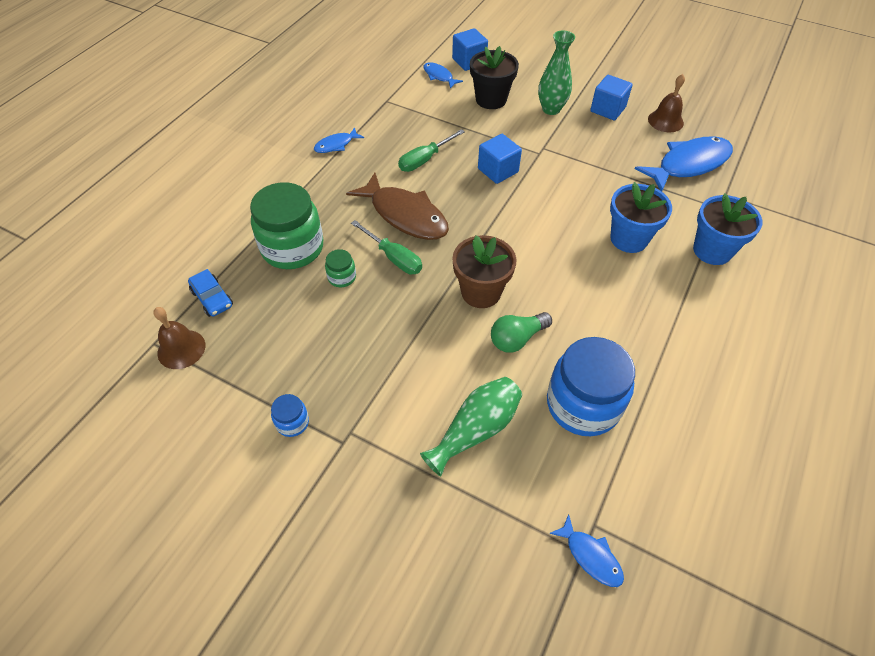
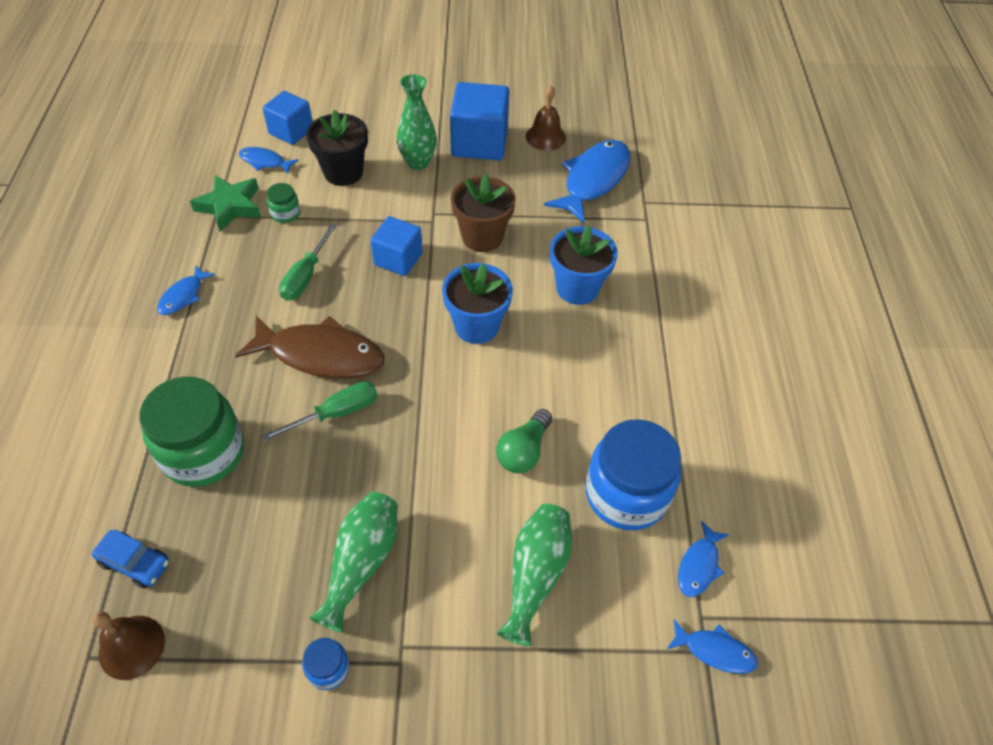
camera: 30 degrees left, 0 degrees up
green jar [325,249,356,287] -> green jar moved to [267,183,300,223]
green screwdriver [351,220,422,274] -> green screwdriver turned 45 degrees counterclockwise [262,381,378,442]
brown flower pot [452,235,516,308] -> brown flower pot moved to [451,174,516,252]
blue cube [590,75,633,120] -> blue cube [450,82,510,160], size x1.57
blue flower pot [693,194,762,265] -> blue flower pot moved to [442,263,513,344]
none -> green star [190,175,261,232]
none -> green vase [310,491,398,632]
none -> blue fish [678,521,730,597]

